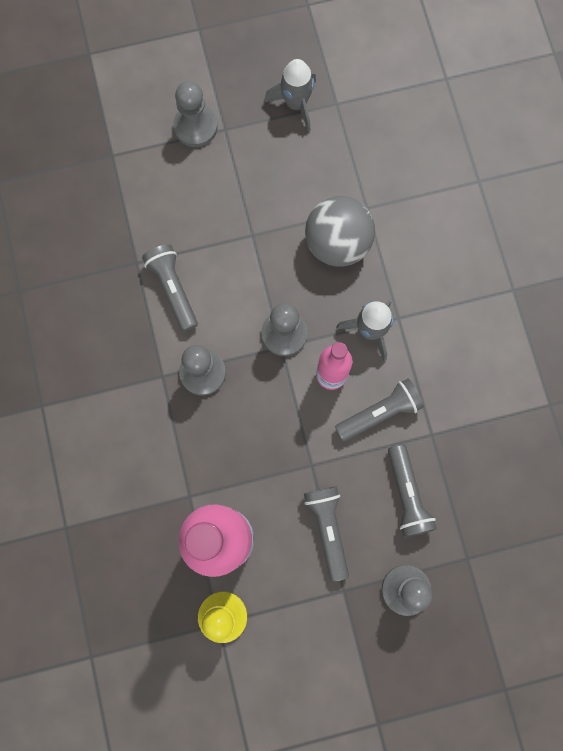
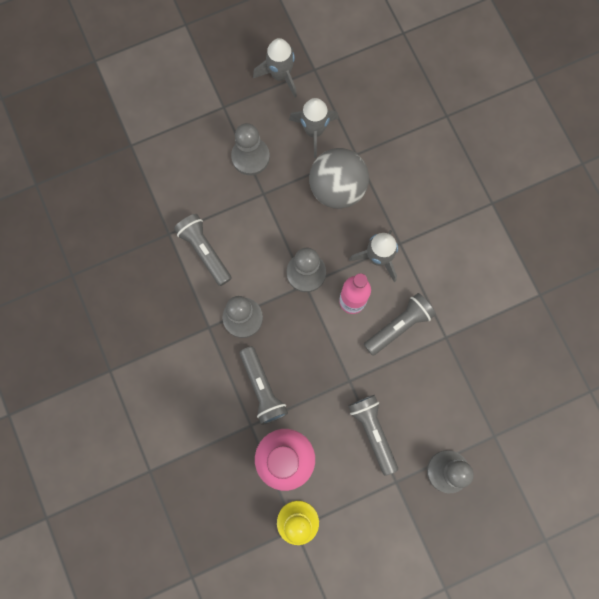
camera: 10 degrees left, 0 degrees up
grey pawn [173,81,217,147] -> grey pawn moved to [231,123,270,175]
grey flashlight [388,444,437,538] -> grey flashlight moved to [240,346,288,425]
none -> grey rocket [289,98,339,158]

